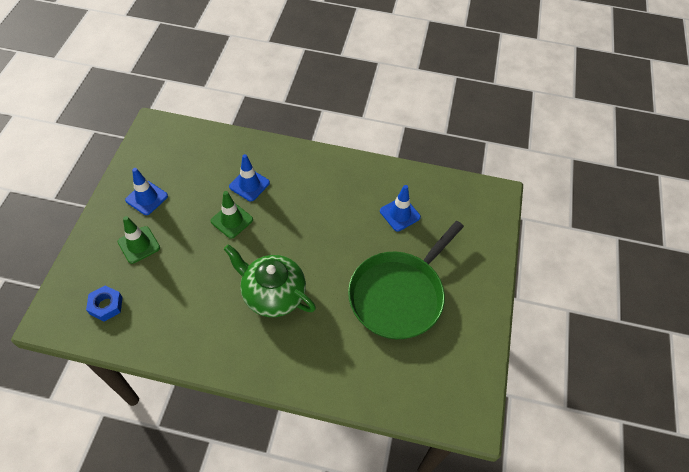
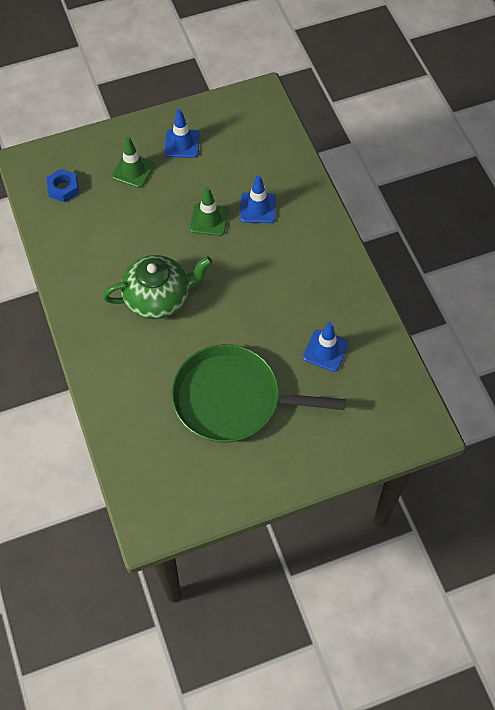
camera: 60 degrees right, 5 degrees up
green teapot [224,244,316,317] -> green teapot turned 75 degrees clockwise [103,255,212,319]

